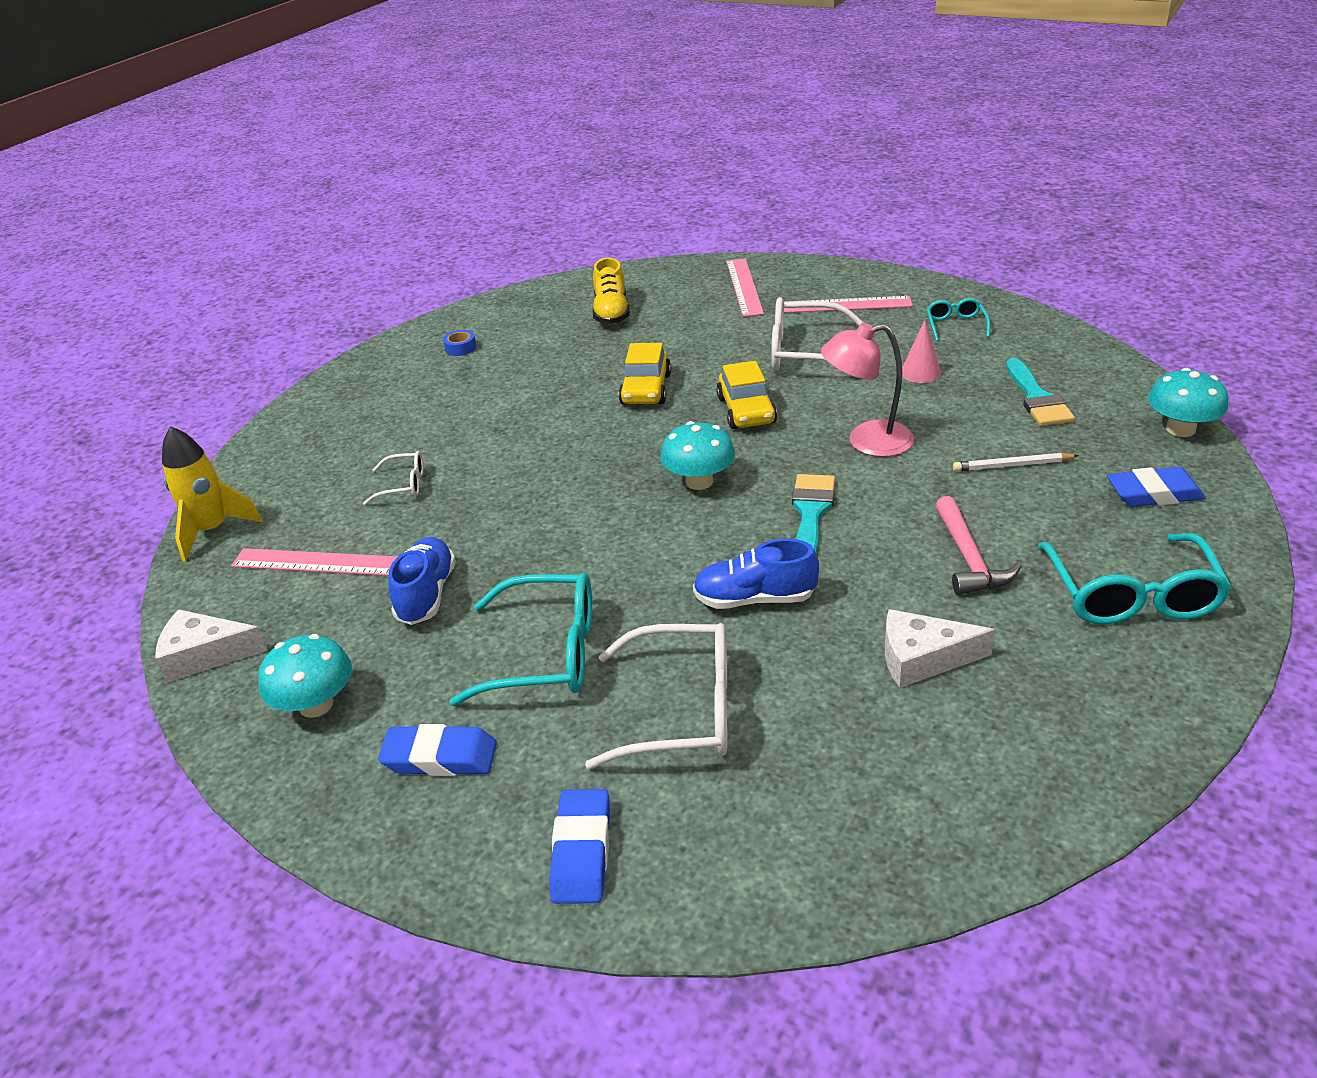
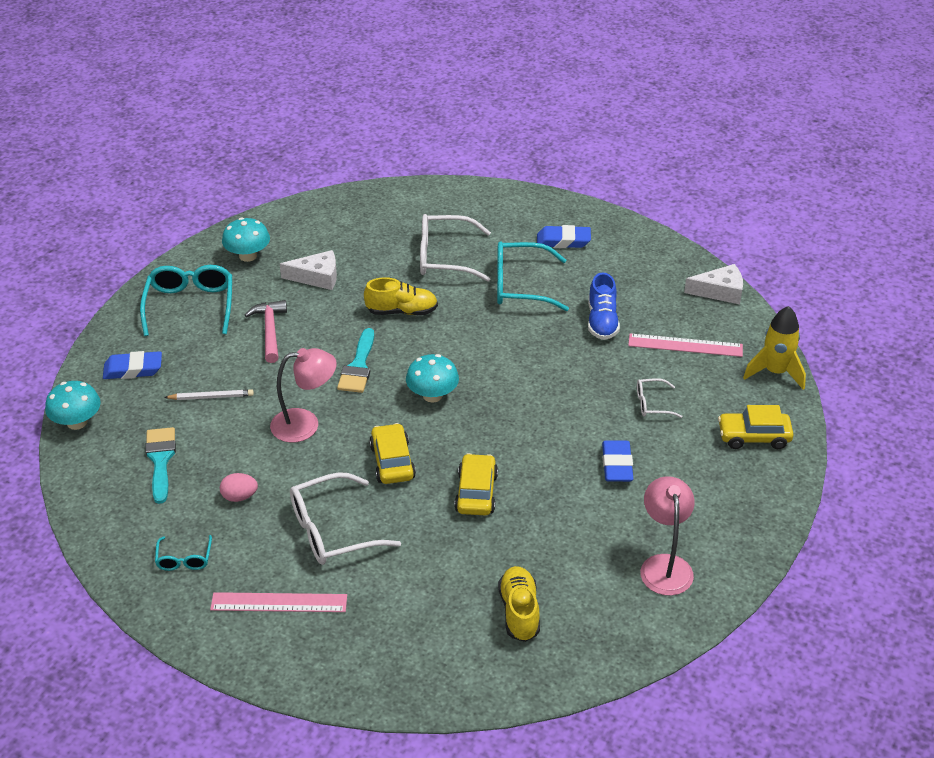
camera: 175 degrees right, 5 degrees up
turquoise mushroom [258,634,352,718] -> turquoise mushroom moved to [222,217,270,262]
blue tape [443,330,477,356] -> pink lamp [640,476,695,596]
blue eraser [549,789,610,904] -> blue eraser moved to [602,440,634,482]
blue shoe [693,539,819,609] -> yellow shoe [364,277,438,315]
pink ruler [726,258,764,317] -> none
white glasses [771,297,864,371] -> white glasses turned 150 degrees clockwise [290,472,401,565]
pink cone [902,320,941,383] -> pink egg [220,473,258,502]
none -> yellow car [718,405,794,449]

